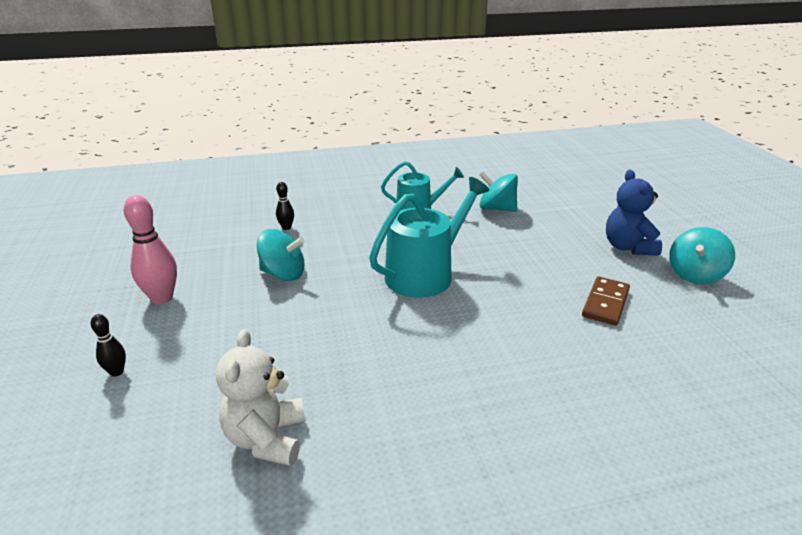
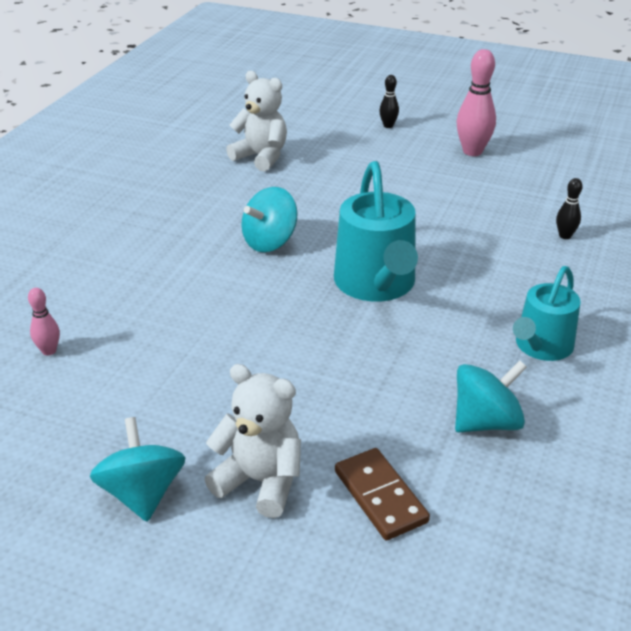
camera: 125 degrees right, 5 degrees up
turquoise spinning top [257,229,305,281] -> turquoise spinning top moved to [241,187,297,252]
brown domino [582,277,630,326] -> brown domino moved to [335,448,430,540]
blue teddy bear [606,170,662,256] -> white teddy bear [205,364,301,518]
none -> pink bowling pin [28,288,60,356]

